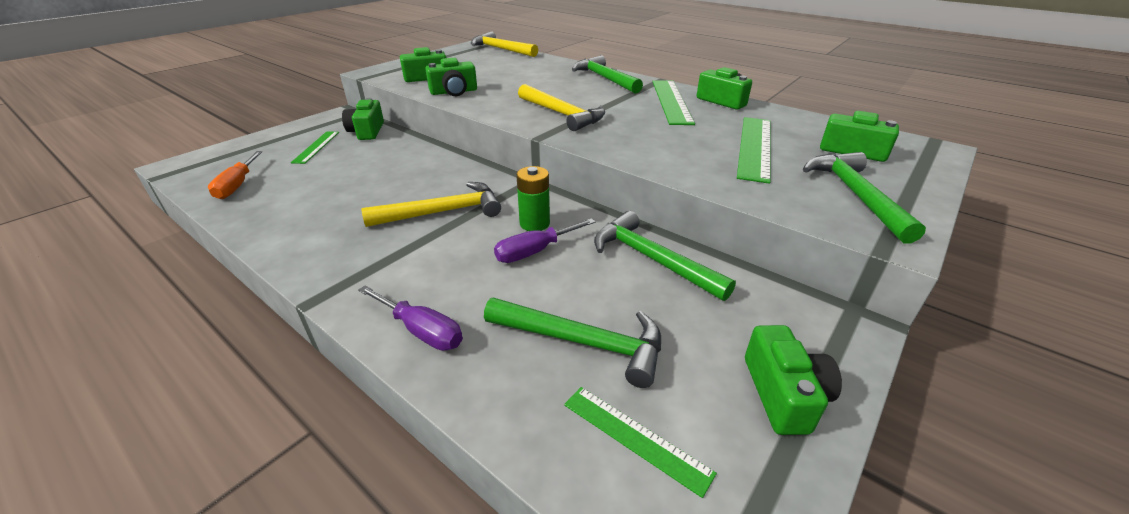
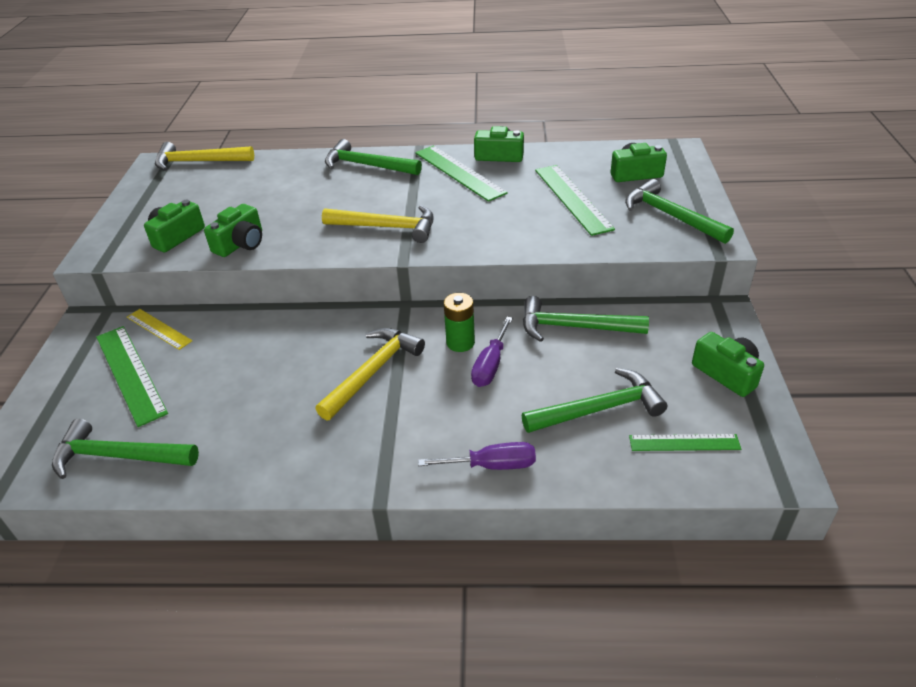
camera: 35 degrees left, 5 degrees up
orange screwdriver [208,151,262,199] -> green hammer [52,419,199,479]
green ruler [291,131,339,164] -> green ruler [96,326,168,427], size x1.68
green camera [342,98,384,140] -> yellow ruler [127,309,192,350]

